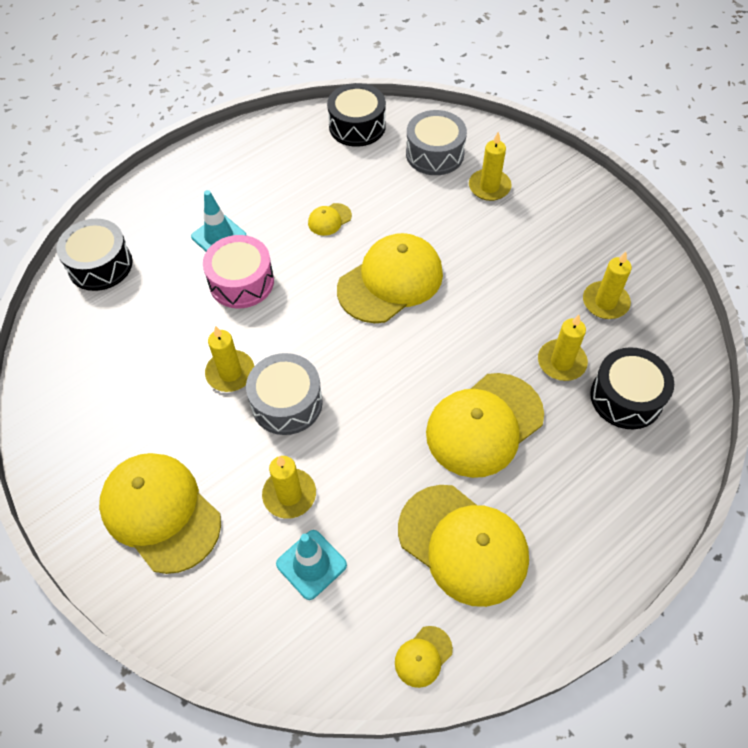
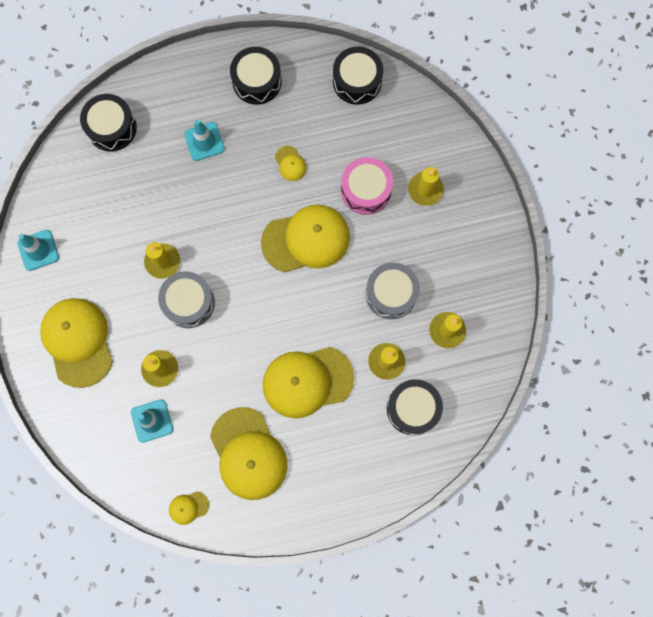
camera: 25 degrees right, 20 degrees up
pink drum [203,235,274,309] -> pink drum moved to [341,157,393,215]
yellow cap [308,203,352,236] -> yellow cap turned 105 degrees counterclockwise [275,146,307,181]
grey drum [406,110,467,175] -> grey drum moved to [366,262,420,319]
none -> turquoise traffic cone [17,230,59,271]
none -> black drum [230,47,282,105]

